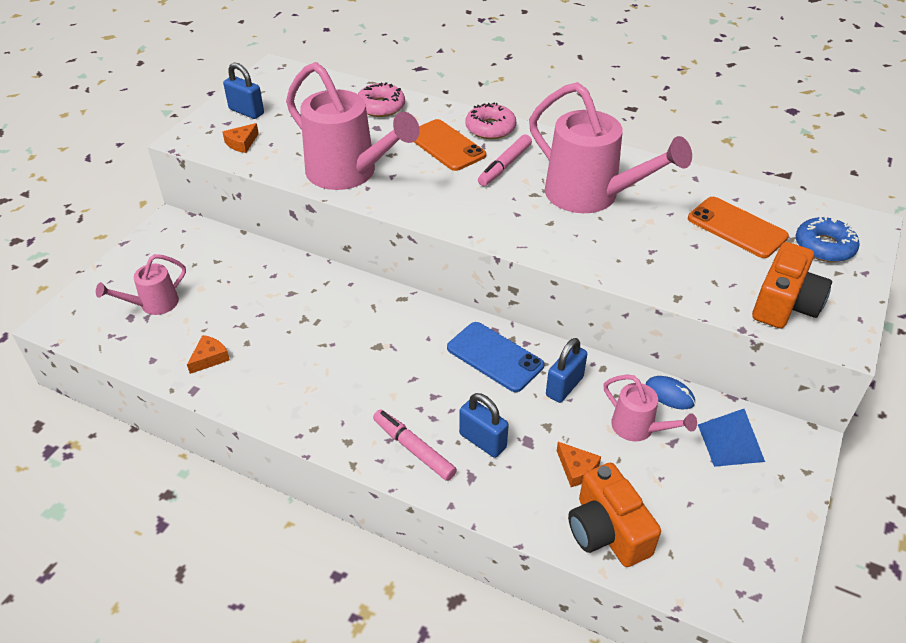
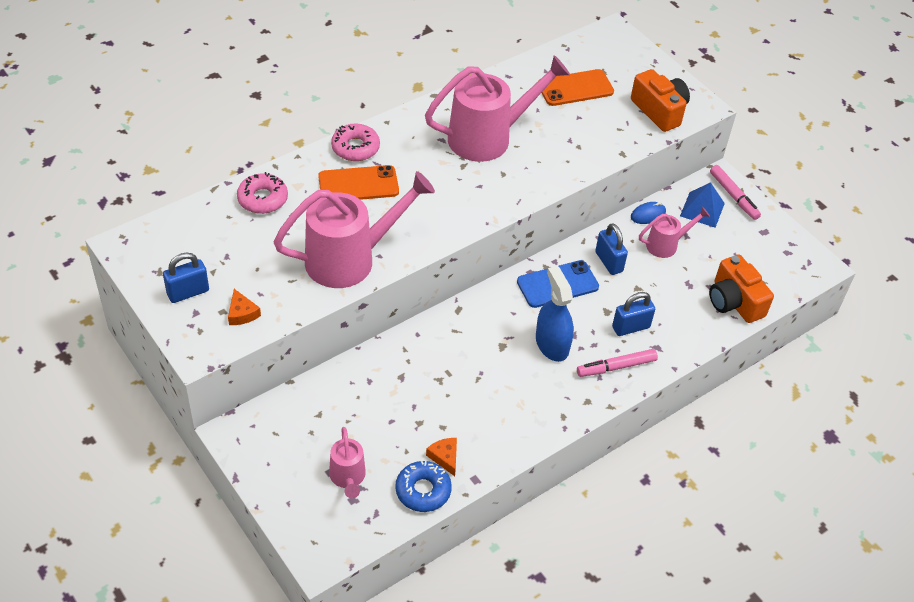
camera: 65 degrees left, 5 degrees up
pink marker [478,134,532,186] -> pink marker moved to [710,165,761,220]
orange cheese [557,442,601,487] -> none
orange camera [568,463,661,567] -> orange camera turned 60 degrees clockwise [709,254,774,323]
blue donut [796,216,860,262] -> blue donut moved to [395,460,452,512]
none -> blue spray bottle [536,266,574,362]

